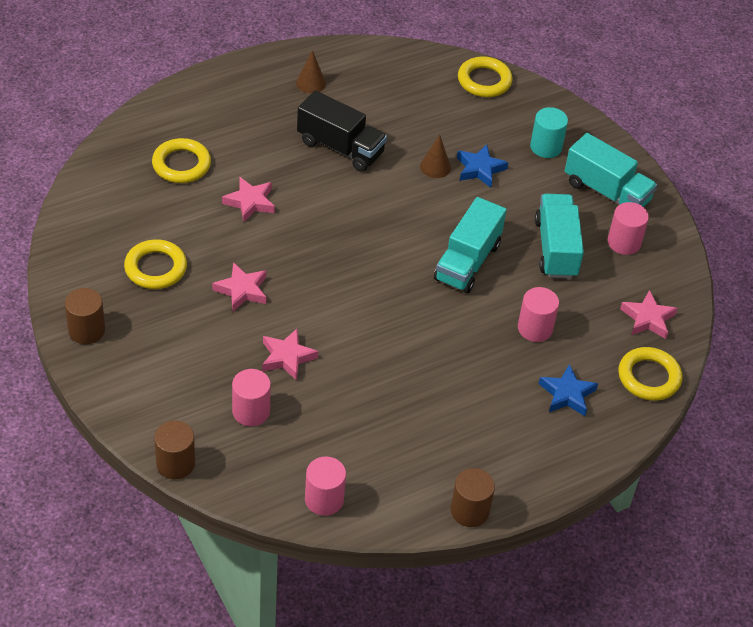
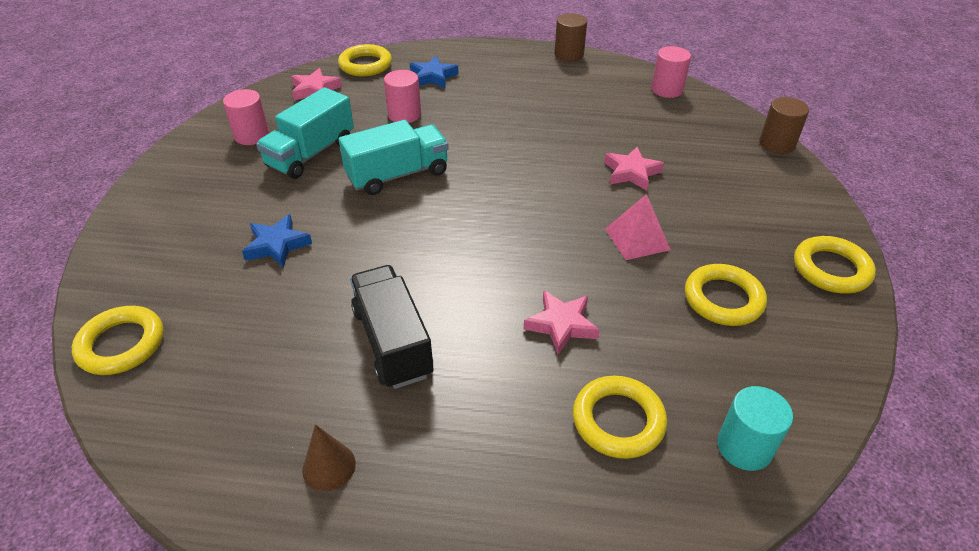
camera: 140 degrees left, 5 degrees down
brown cylinder [65,288,105,344] -> yellow ring [794,236,876,294]
pink star [212,262,266,311] -> pink pyramid [605,194,671,260]
pink cylinder [232,369,271,426] -> none
brown cone [420,134,451,178] -> none
turquoise cylinder [530,107,568,158] -> turquoise cylinder moved to [717,386,793,471]
turquoise truck [565,133,657,207] -> none

